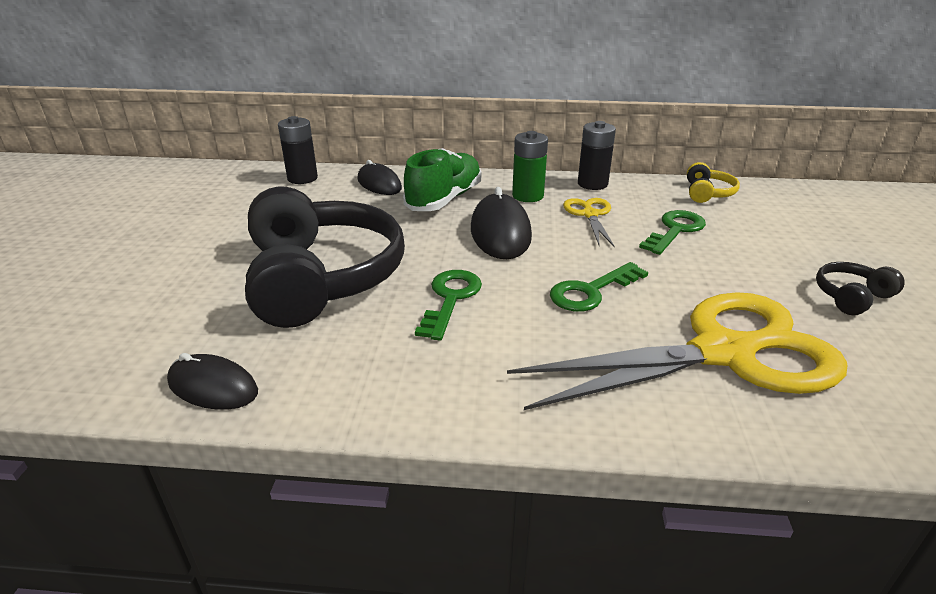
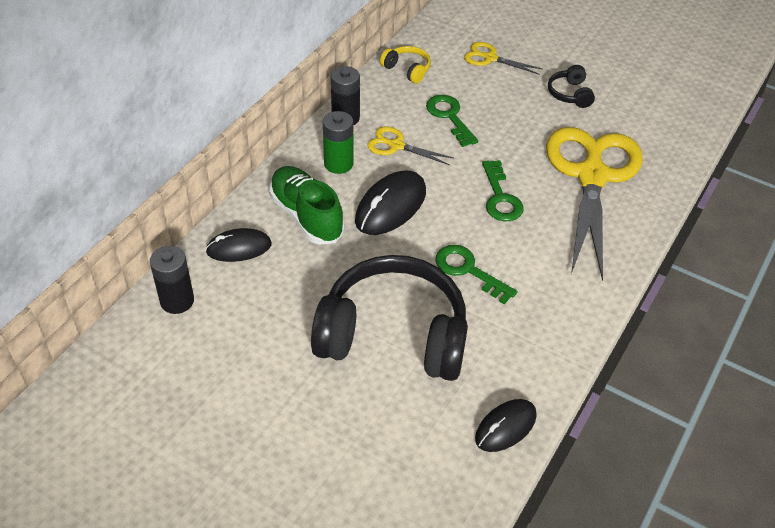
camera: 65 degrees left, 15 degrees up
black mouse [471,187,532,259] -> black mouse turned 75 degrees counterclockwise [355,171,426,235]
none -> yellow scissors [464,42,543,75]

